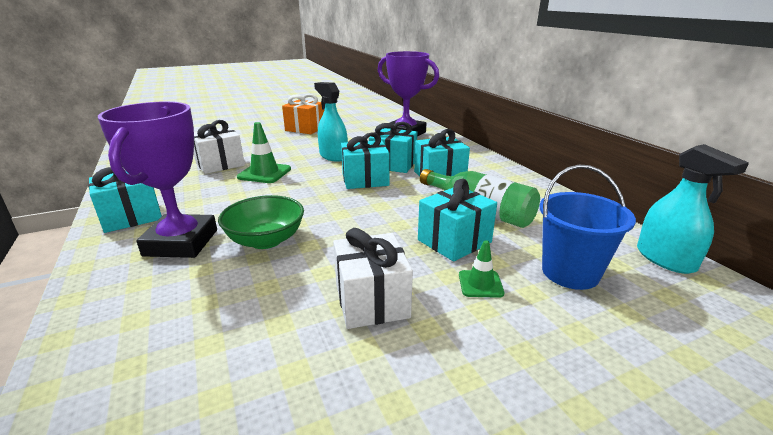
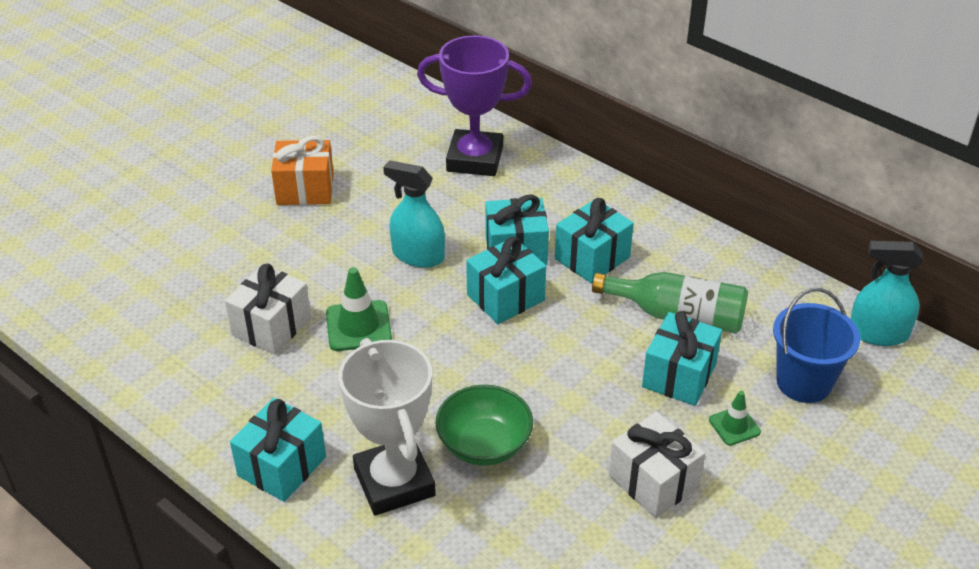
camera: 25 degrees left, 15 degrees up
purple trophy [98,102,217,258] -> white trophy [338,338,436,516]
turquoise spray bottle [637,144,749,274] -> turquoise spray bottle turned 150 degrees clockwise [850,241,923,346]

